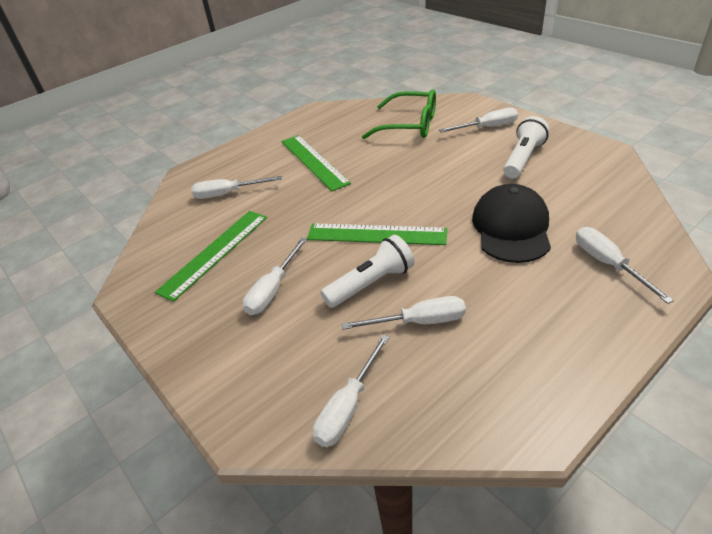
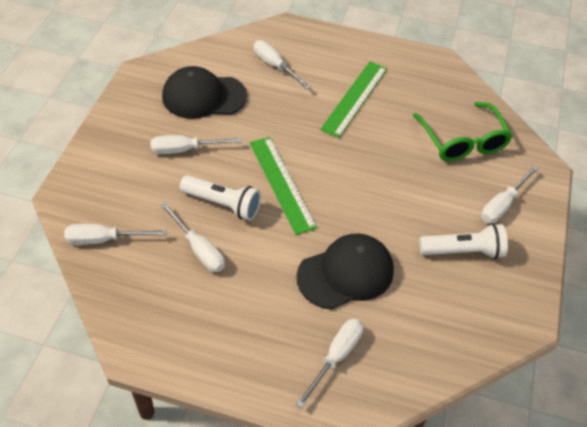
camera: 50 degrees right, 10 degrees up
green ruler [155,211,267,302] -> black cap [162,66,247,119]
white screwdriver [439,108,518,132] -> white screwdriver turned 90 degrees clockwise [481,166,539,223]

